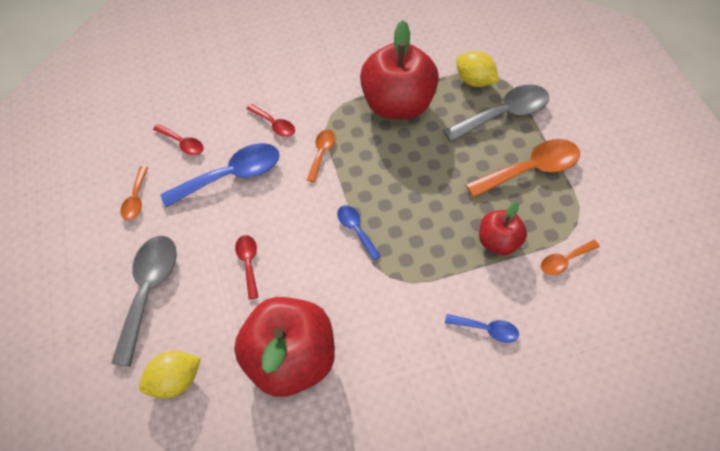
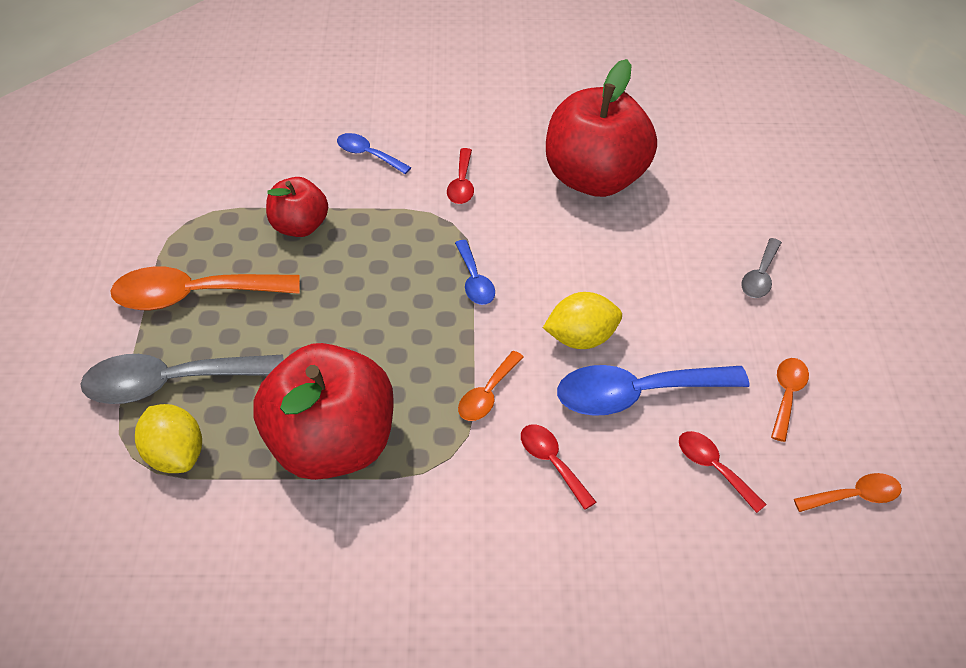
camera: 165 degrees left, 10 degrees down
grey spoon [111,236,177,367] -> grey spoon [741,238,782,298], size x0.52
yellow lemon [139,351,201,399] -> yellow lemon moved to [543,292,622,349]
red spoon [235,235,258,299] -> red spoon moved to [447,148,474,204]
orange spoon [541,240,600,275] -> orange spoon moved to [794,473,902,512]

